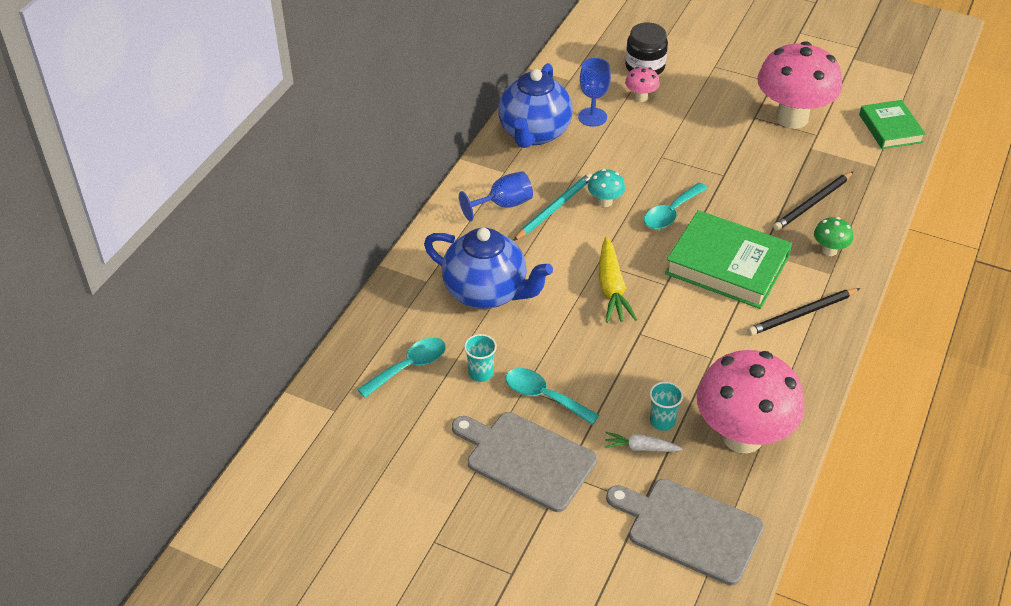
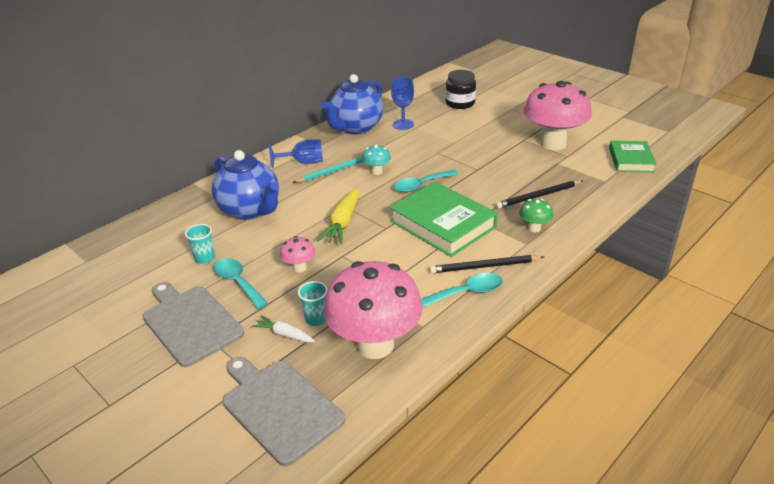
camera: 20 degrees right, 10 degrees down
turquoise spoon [357,337,446,398] -> turquoise spoon moved to [421,273,503,308]
pink mushroom [625,67,660,102] -> pink mushroom moved to [280,236,315,273]

